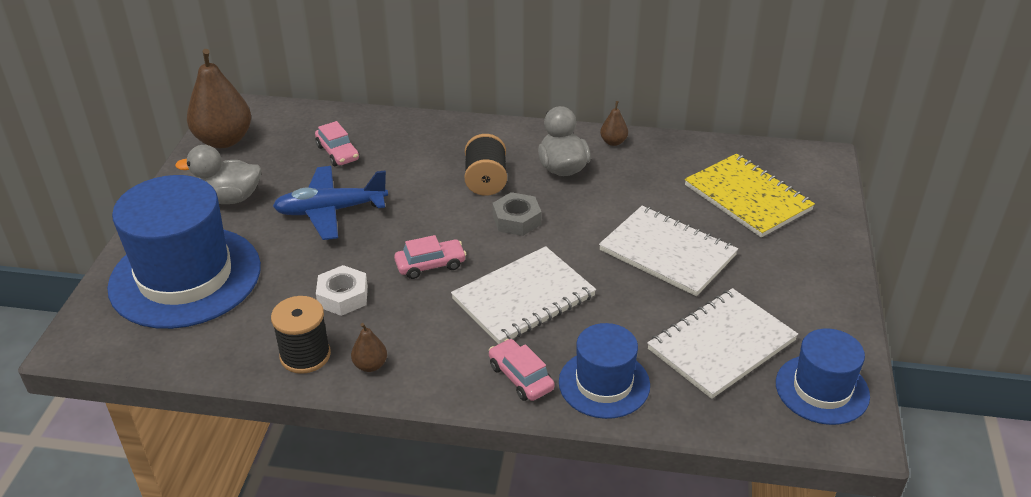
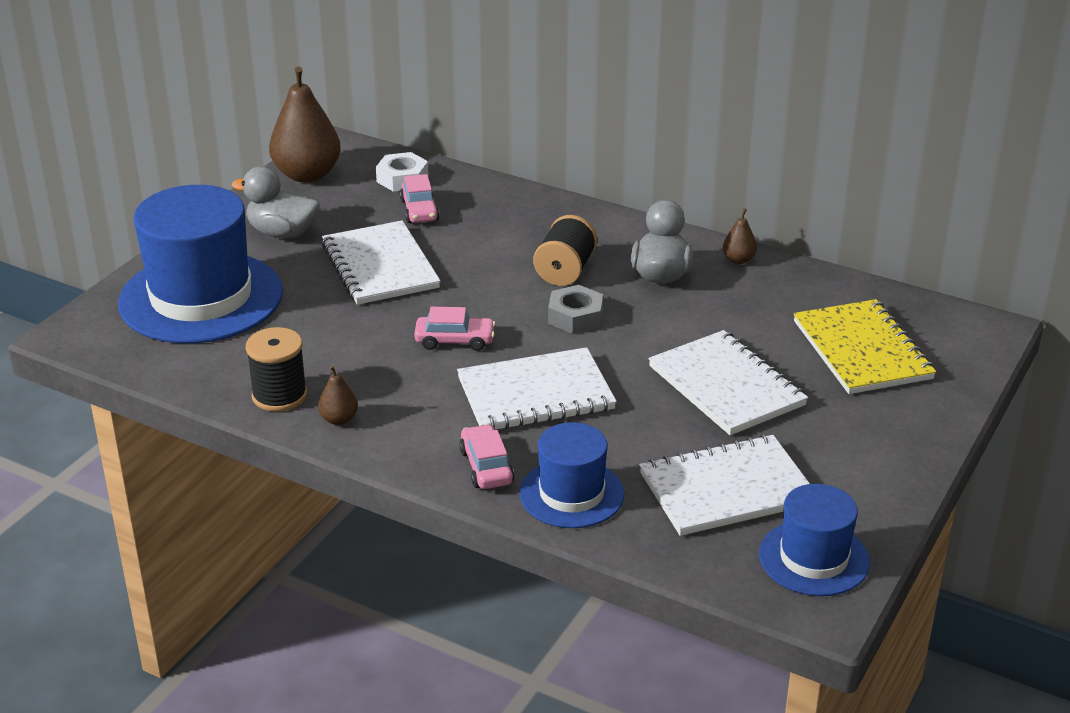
camera: 20 degrees right, 5 degrees down
blue plane [273,166,388,240] -> white notebook [321,220,440,305]
white nut [316,265,368,316] -> white nut moved to [376,152,429,192]

